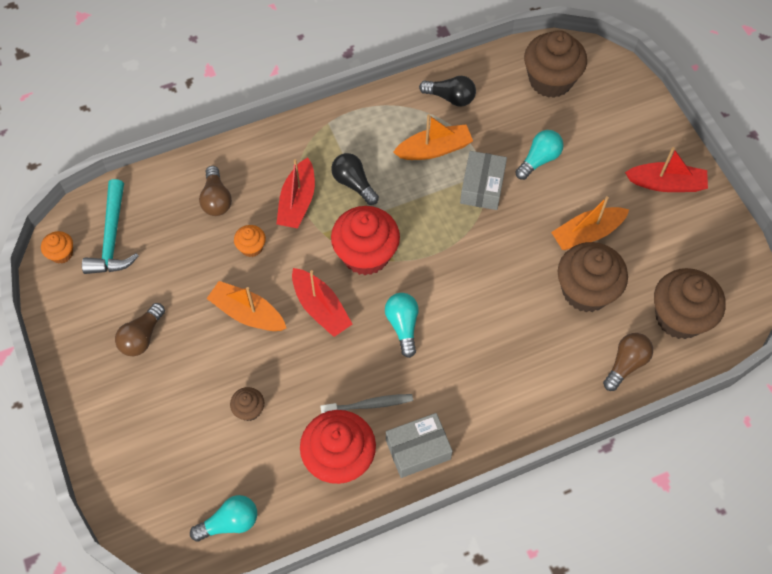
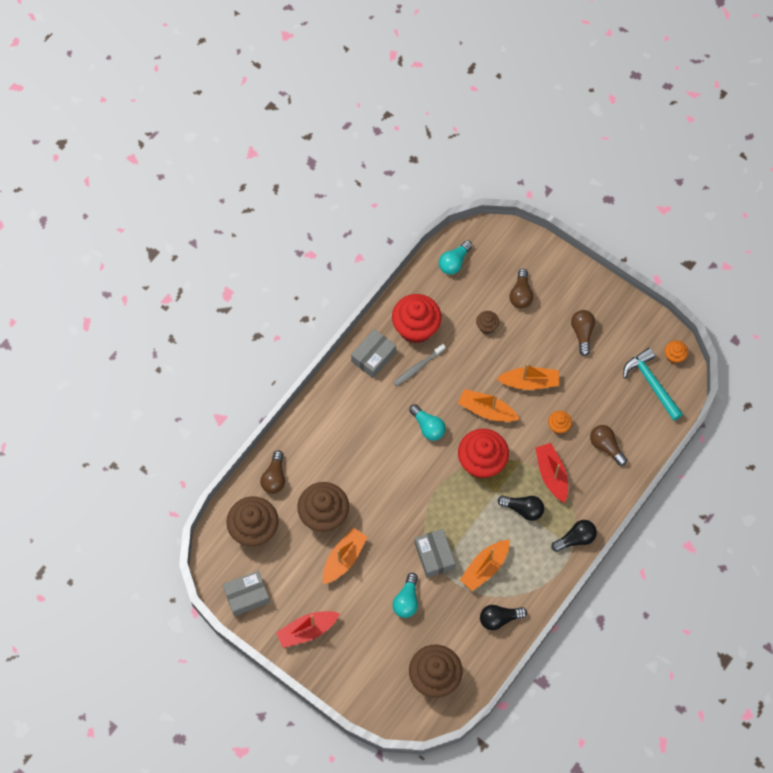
camera: 150 degrees right, 5 degrees up
red boat [292,268,353,337] -> orange boat [458,389,519,422]
none -> grey box [222,571,270,616]
none -> brown light bulb [510,269,533,309]
none -> black light bulb [551,520,597,552]

